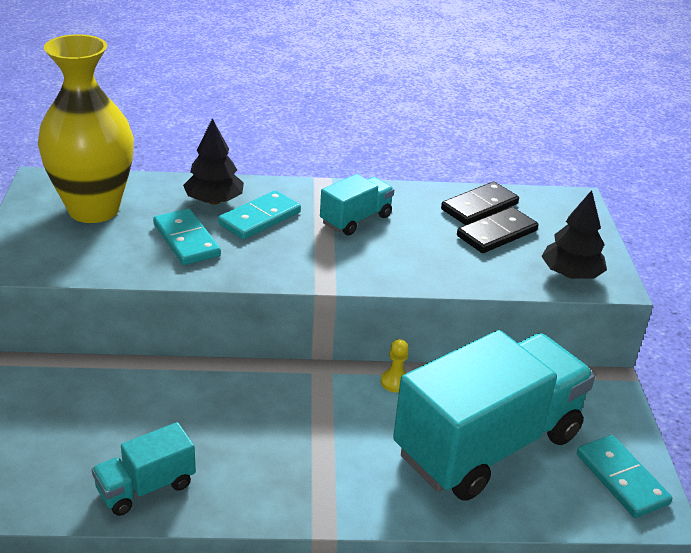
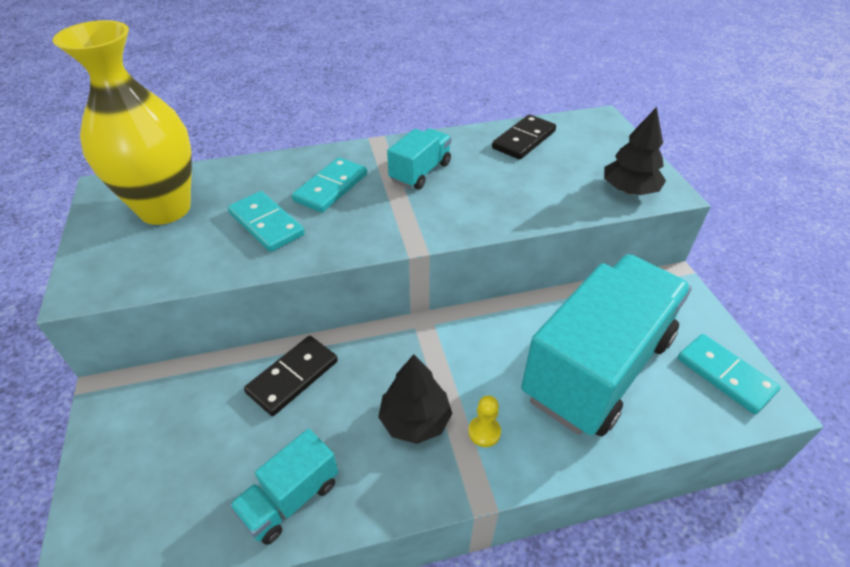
camera: 10 degrees left, 10 degrees up
black tree [183,118,244,205] -> black tree moved to [378,354,452,444]
yellow pawn [381,339,408,392] -> yellow pawn moved to [468,395,501,447]
black domino [457,207,538,253] -> black domino moved to [244,336,338,416]

